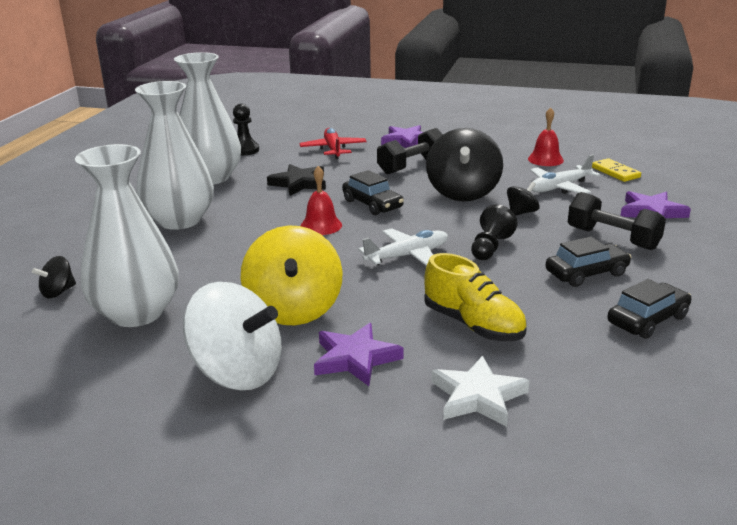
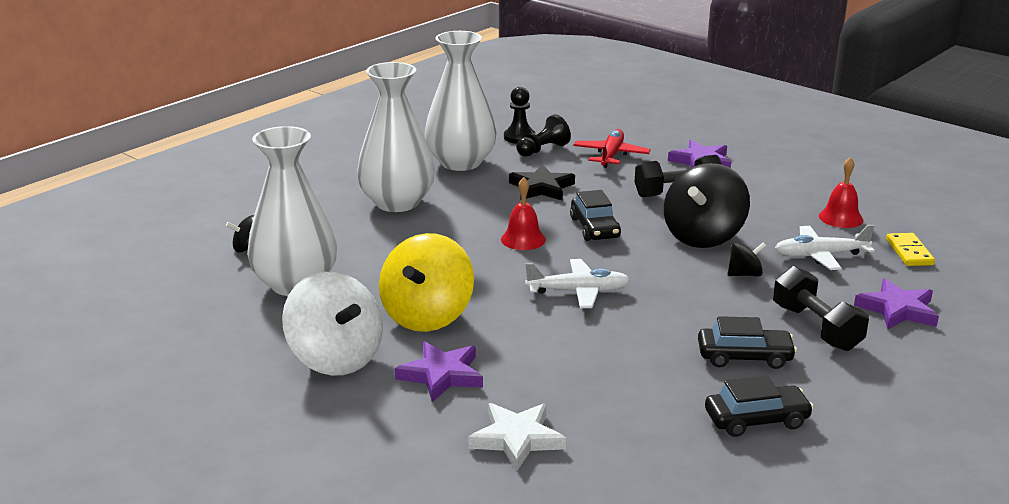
camera: 25 degrees right, 0 degrees up
yellow shoe [424,253,527,341] -> none
black pawn [471,204,517,260] -> black pawn moved to [516,114,571,157]

